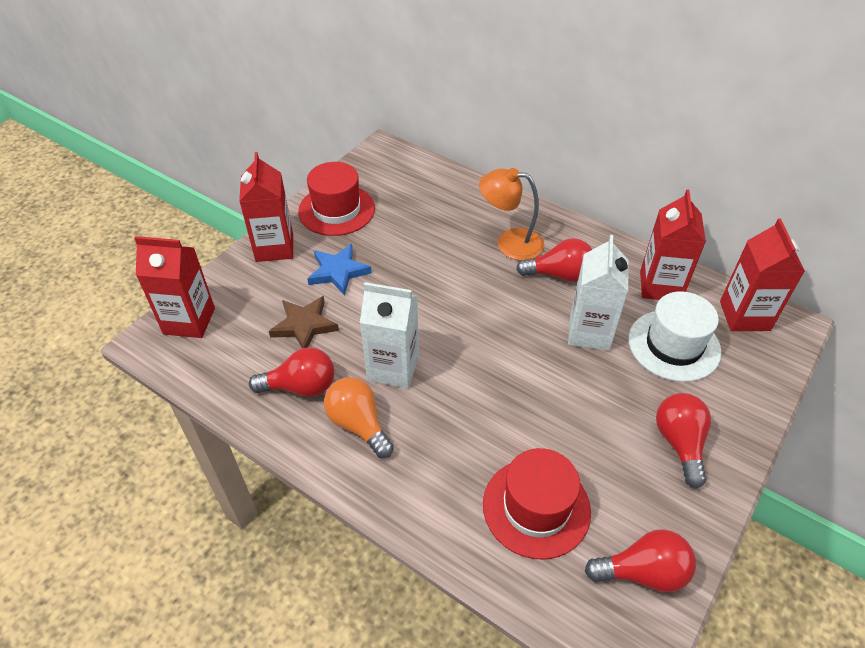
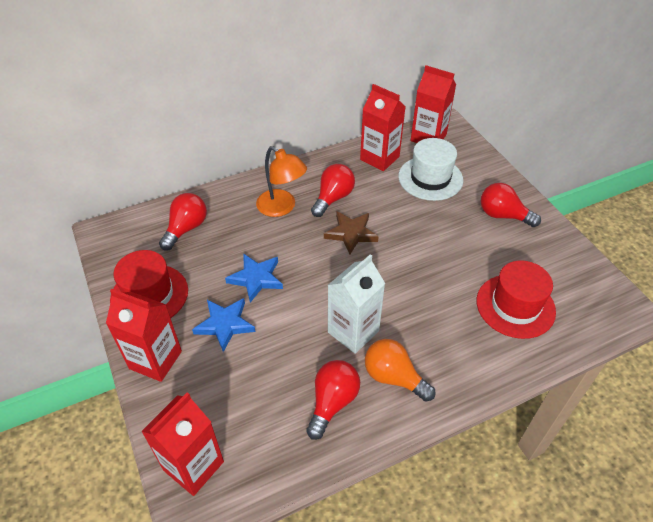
camera: 60 degrees left, 0 degrees up
brown star [269,296,339,348] -> brown star moved to [324,211,379,254]
orange light bulb [324,377,394,458] -> orange light bulb turned 45 degrees clockwise [365,339,435,402]
orange lamp [479,168,544,260] -> orange lamp turned 90 degrees counterclockwise [256,146,307,217]
white carton [568,235,629,351] -> none
red light bulb [585,529,696,593] -> red light bulb moved to [159,193,207,251]
none -> blue star [225,253,283,303]

